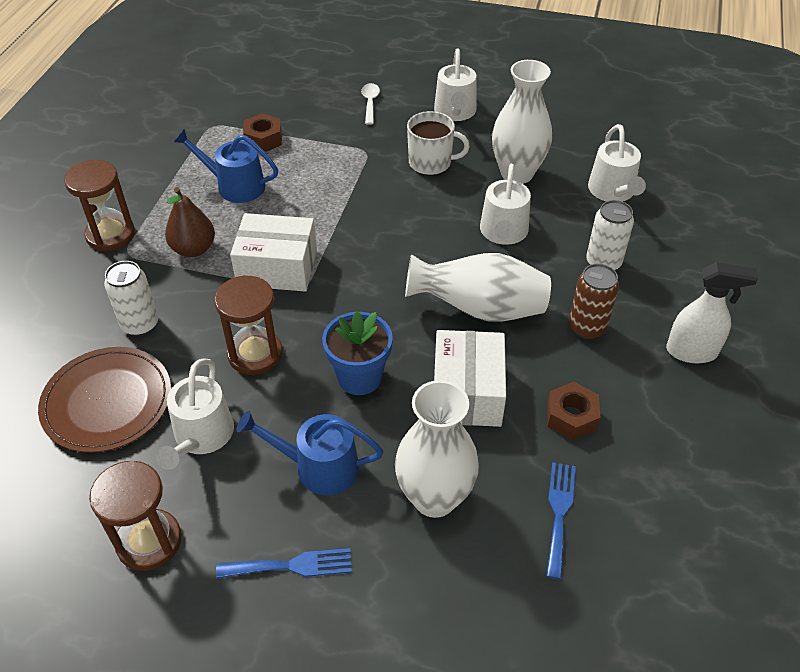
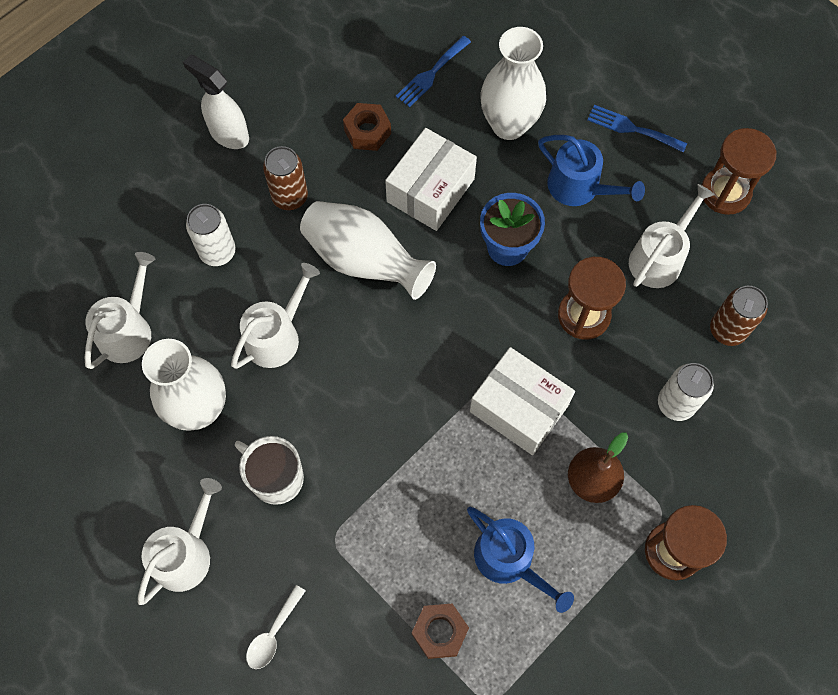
camera: 150 degrees left, 20 degrees up
brown plate [38,347,171,453] -> brown can [710,286,768,346]

